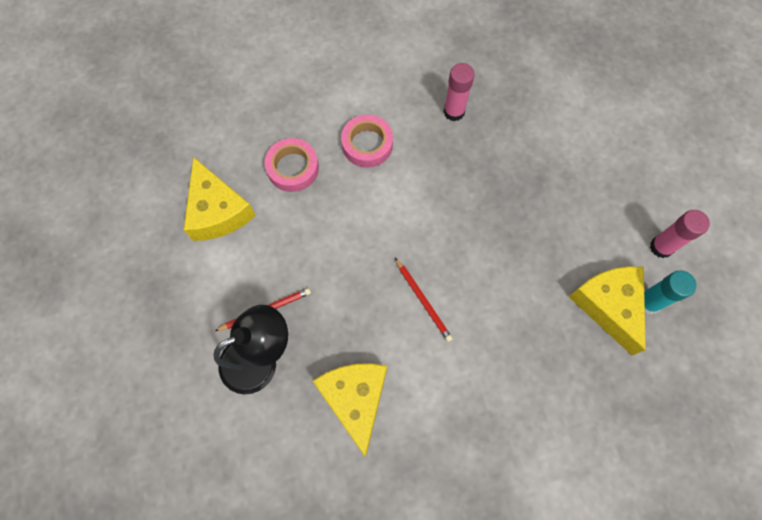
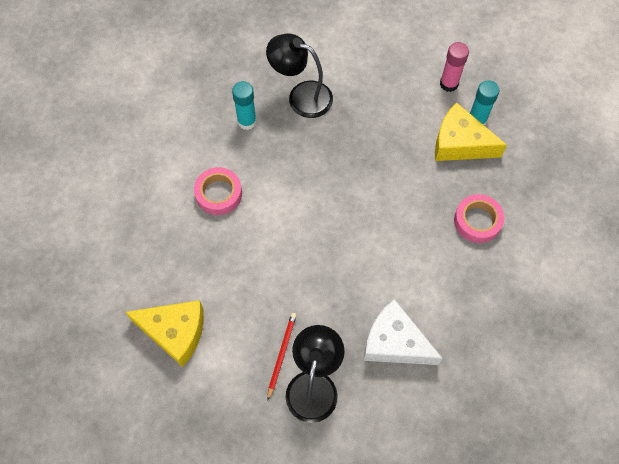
camera: 50 degrees left, 5 degrees down
pink tape [265,138,319,192] -> pink tape moved to [454,194,504,243]
yellow cheese [313,363,387,457] -> white cheese [364,299,443,365]
red pencil [395,258,453,342] -> none
pink glue stick [444,63,475,121] -> turquoise glue stick [232,81,257,130]
none -> black lamp [266,33,333,118]

